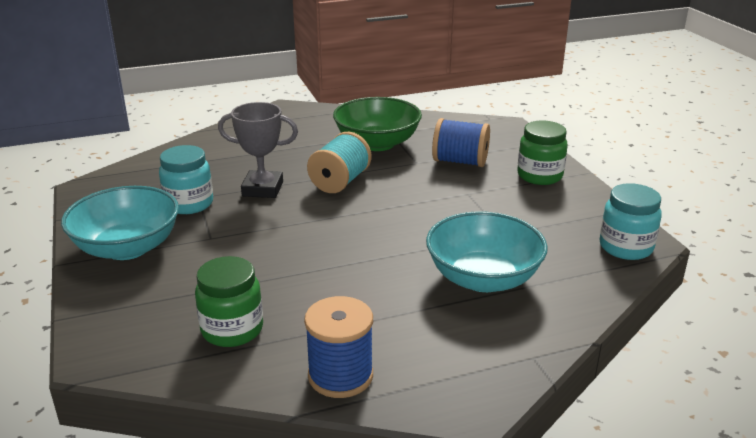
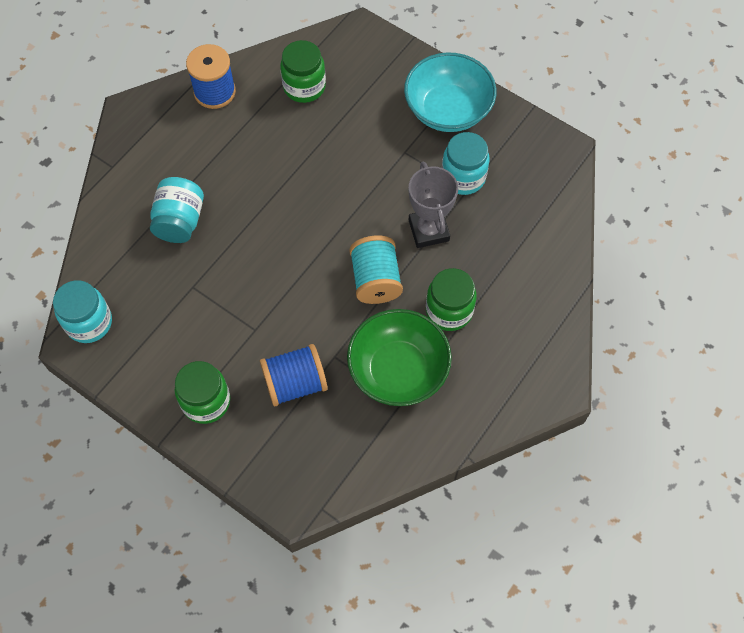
camera: 145 degrees right, 35 degrees up
grey trophy [218,102,298,198] -> grey trophy turned 75 degrees counterclockwise [409,162,458,248]
turquoise bowl [426,212,548,292] -> turquoise jar [150,177,204,243]
none -> green jar [426,268,477,331]

